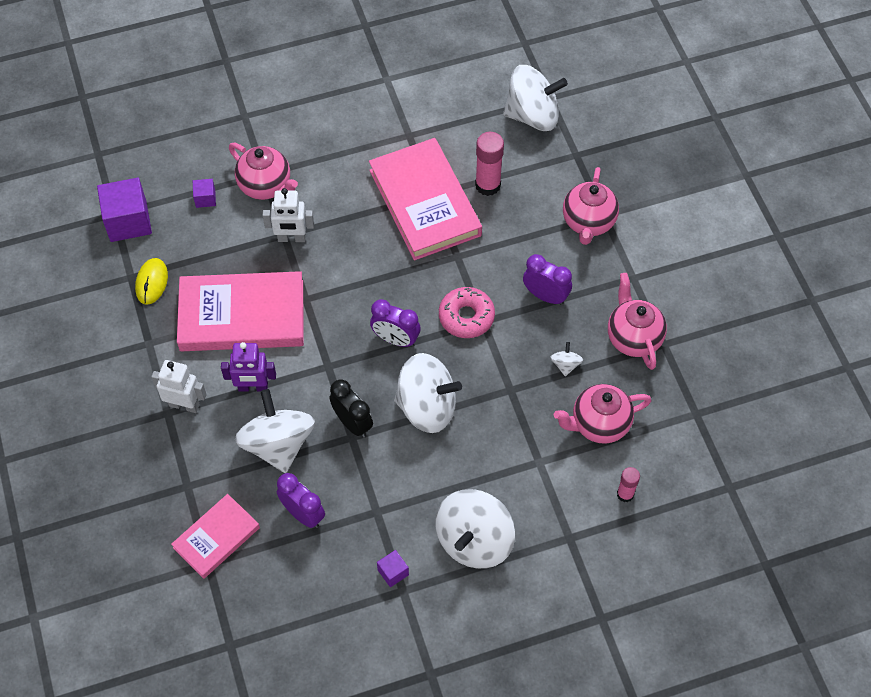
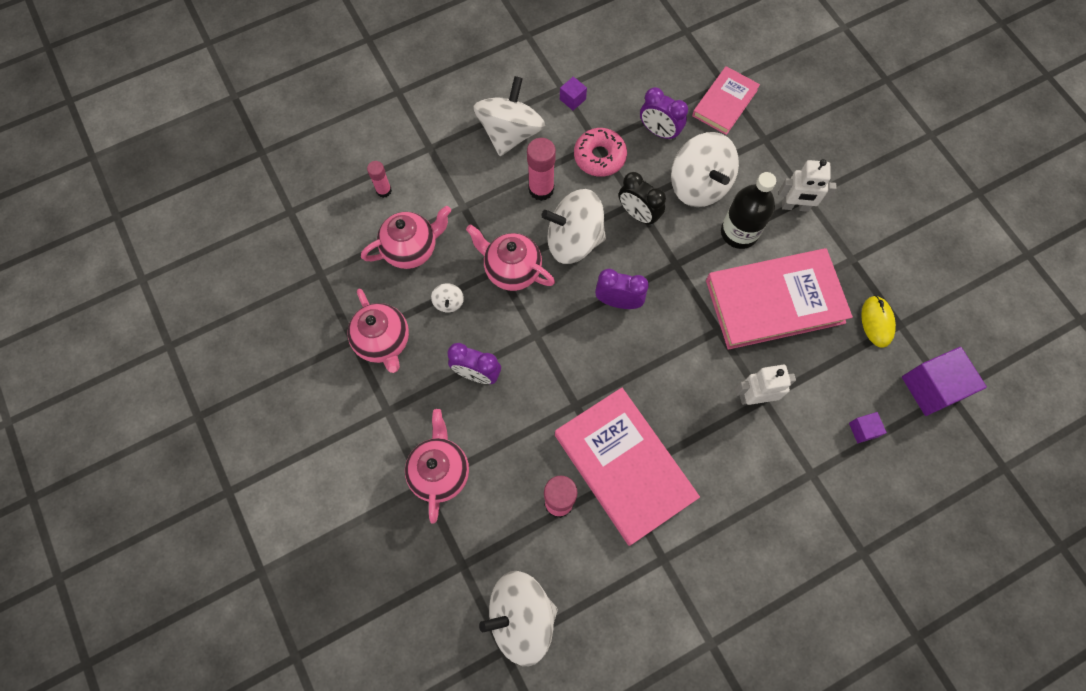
camera: 170 degrees right, 10 degrees up
purple robot [221,342,276,392] -> black bottle [721,172,776,249]
pink teapot [229,143,298,200] -> pink teapot moved to [466,224,555,291]
pink donut [439,287,495,338] -> pink donut moved to [574,128,627,177]
none -> pink glue stick [527,138,556,201]

